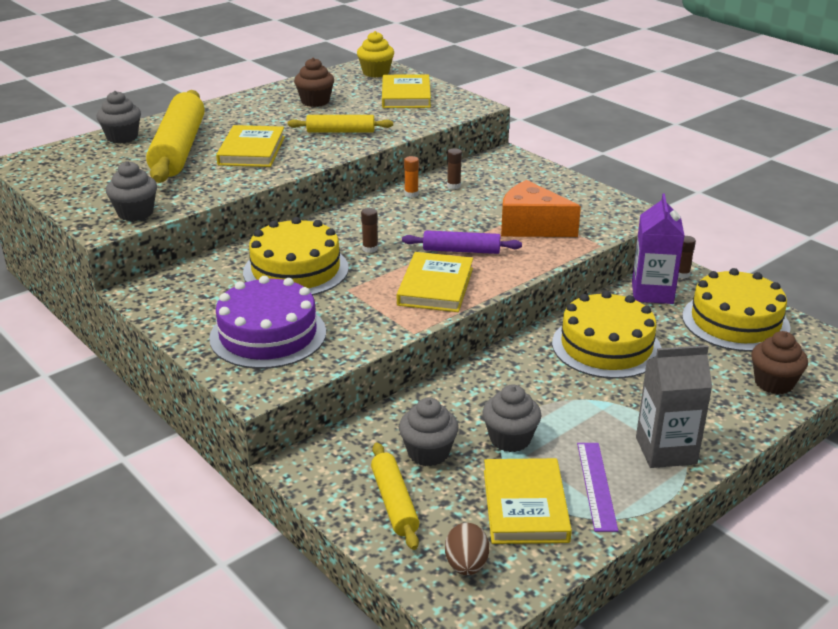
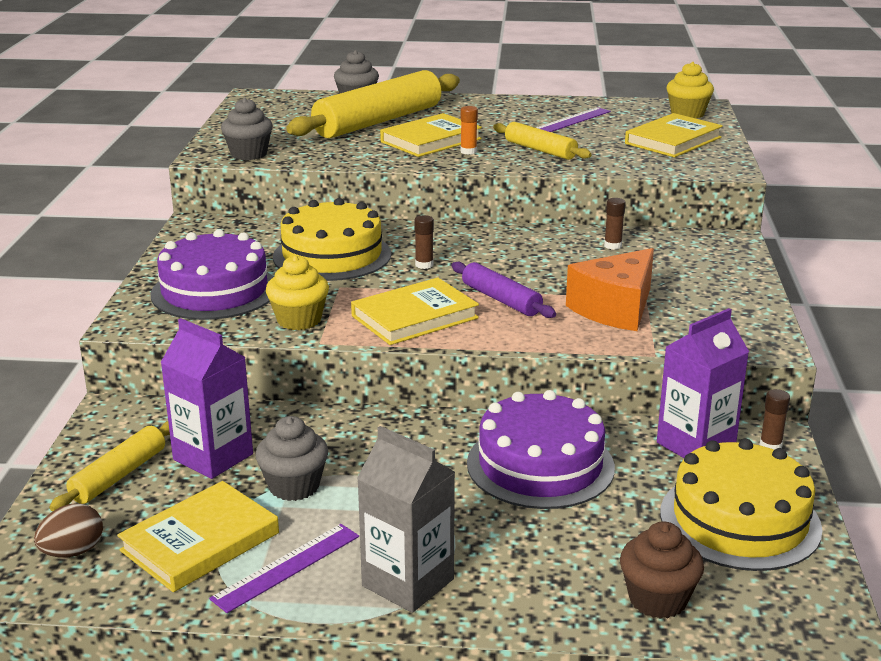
camera: 45 degrees right, 5 degrees down
brown cupcake [294,58,334,107] -> purple ruler [536,107,611,132]
grey cupcake [399,398,459,466] -> purple carton [160,318,253,479]
orange glue stick [404,156,419,198] -> orange glue stick moved to [461,106,478,155]
orange cheese [501,180,581,237] -> orange cheese turned 120 degrees counterclockwise [566,248,654,331]
yellow cake [552,291,662,379] -> purple cake [467,390,615,509]
none -> yellow cupcake [266,255,329,330]

